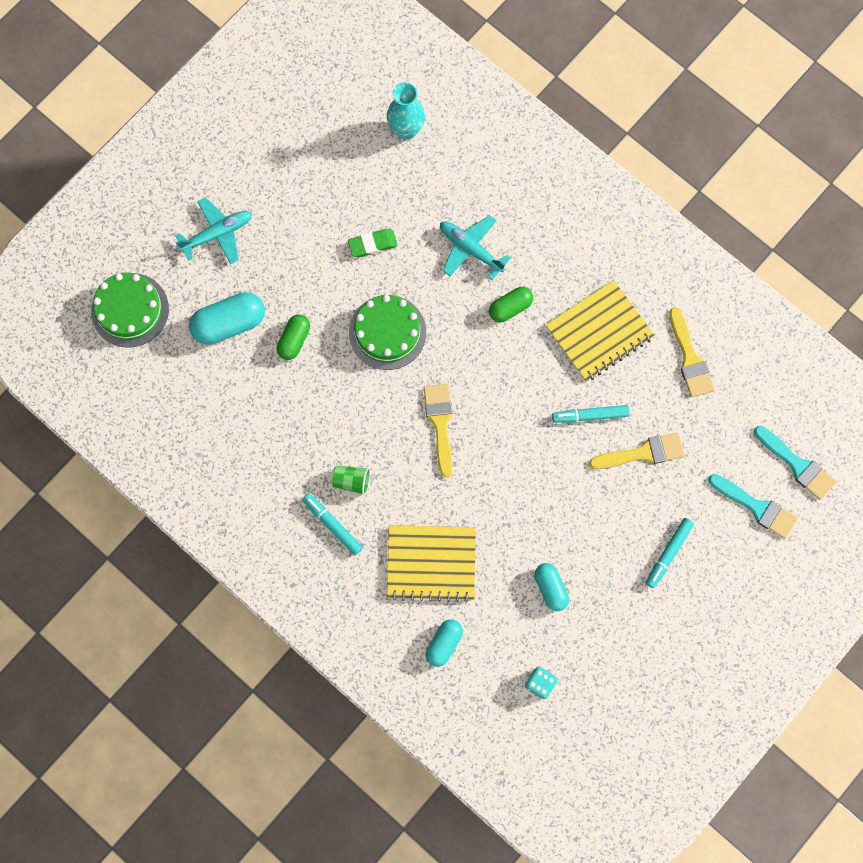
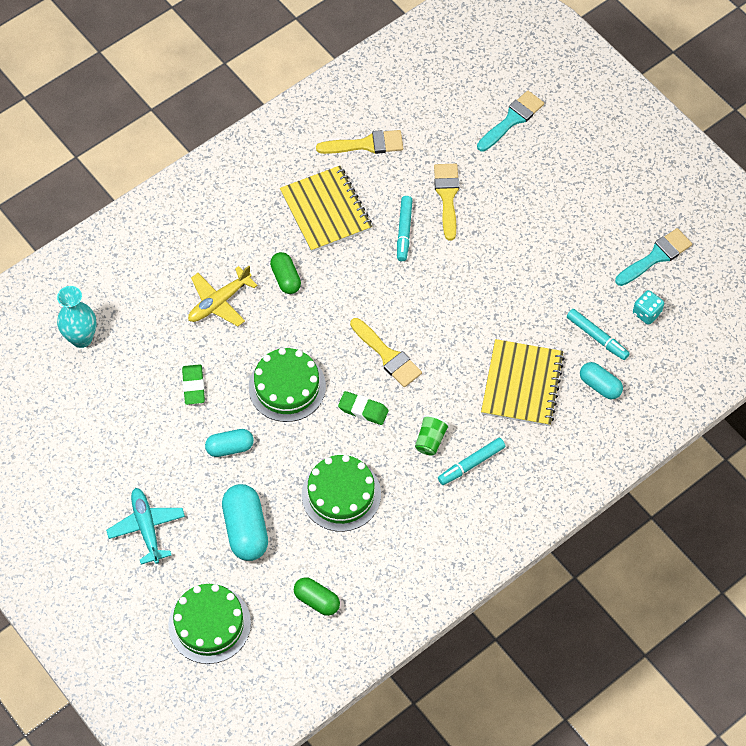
camera: 80 degrees left, 15 degrees down
green capsule [277,314,310,360] -> green capsule moved to [294,577,340,616]
yellow brush [424,384,453,477] -> yellow brush turned 135 degrees counterclockwise [350,318,422,387]
turquoise plane [440,215,511,280] -> yellow plane [188,266,258,326]
turquoise capsule [535,563,569,611] -> turquoise capsule moved to [205,429,254,457]
turquoise marker [646,518,694,588] -> turquoise marker moved to [567,309,630,360]
turquoise brush [754,426,836,500] -> turquoise brush moved to [615,228,692,286]
none -> green cake [301,455,381,532]
none -> green eraser [338,391,389,425]

